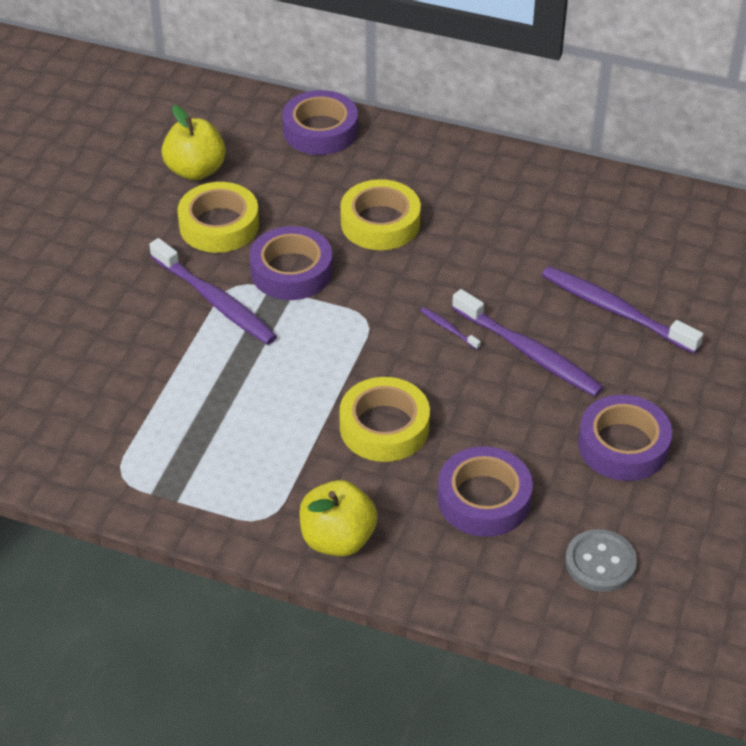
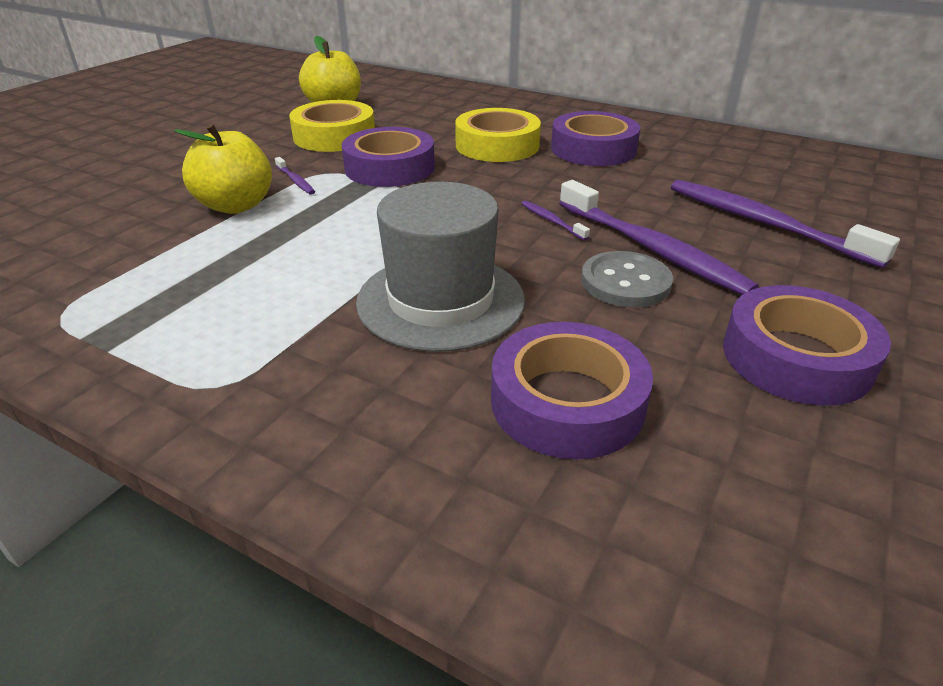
camera: 10 degrees right, 10 degrees down
purple toothbrush [149,238,277,345] -> purple toothbrush [275,157,315,195], size x0.43
purple tape [282,90,358,155] -> purple tape moved to [551,111,640,166]
yellow apple [299,480,378,556] -> yellow apple moved to [174,124,272,214]
yellow tape [339,377,430,462] -> grey hat [356,182,525,352]
grey button [565,529,637,592] -> grey button moved to [581,251,673,307]

